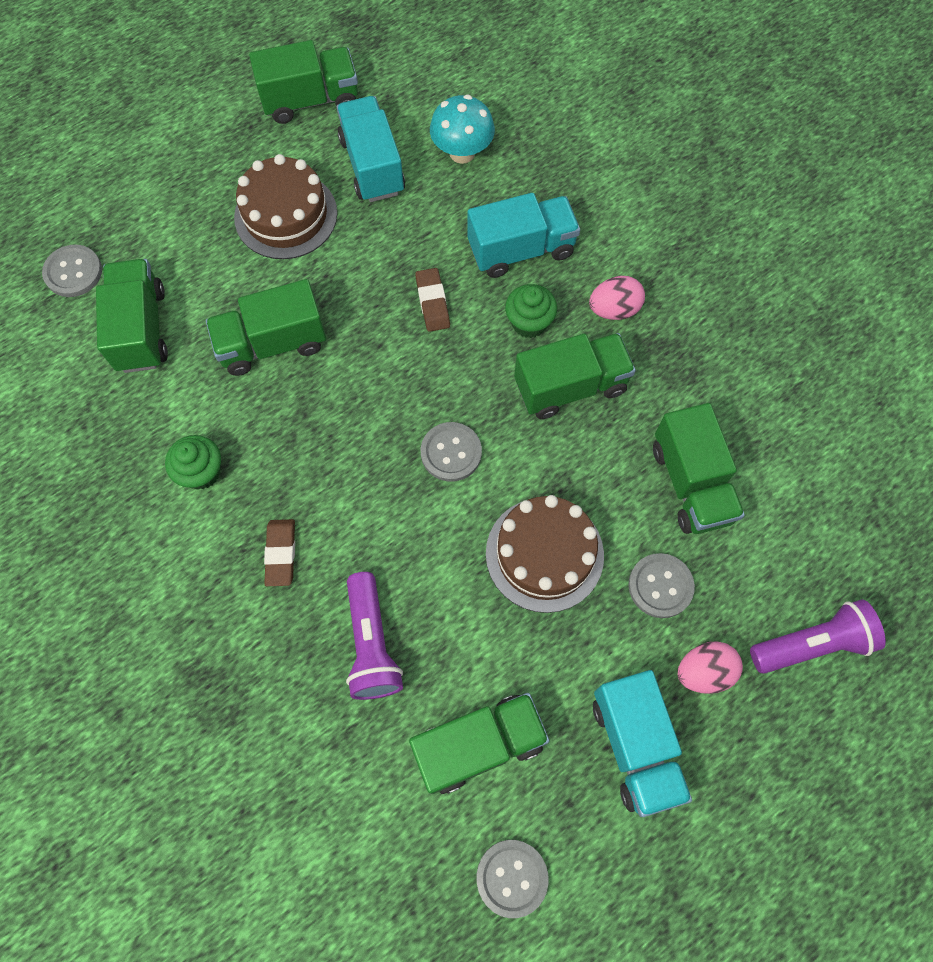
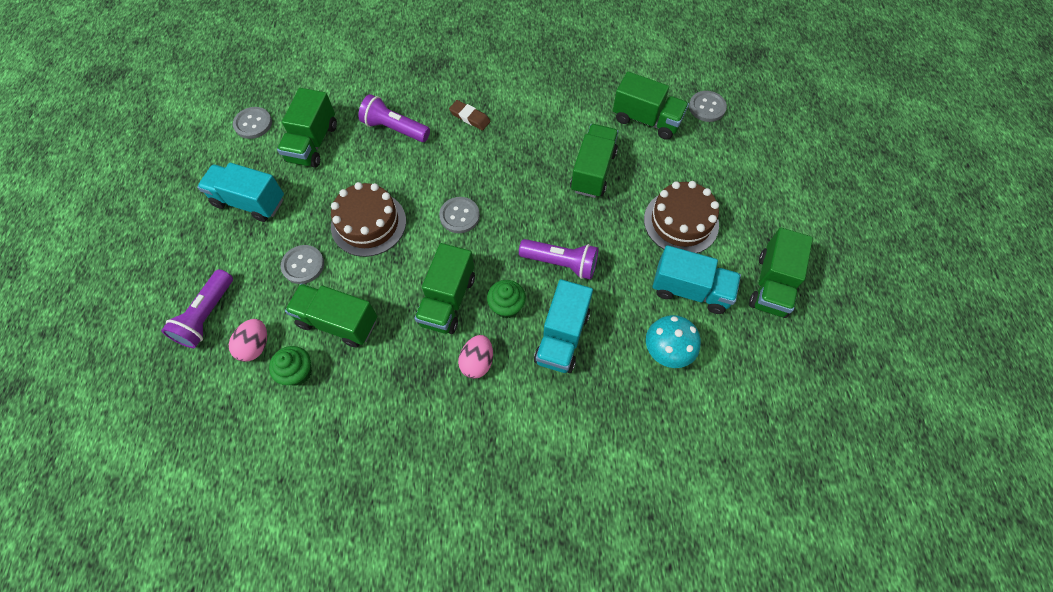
camera: 125 degrees right, 5 degrees down
green cupcake [165,435,221,490] -> green cupcake moved to [269,346,312,386]
brown eraser [415,268,450,332] -> purple flashlight [519,239,598,280]
pink egg [678,641,743,694] -> pink egg moved to [229,319,267,362]

